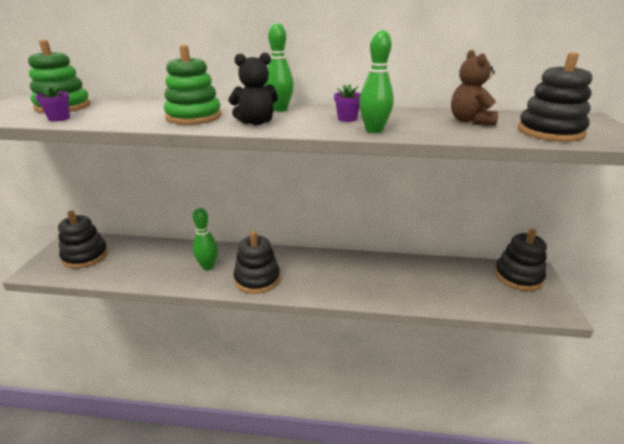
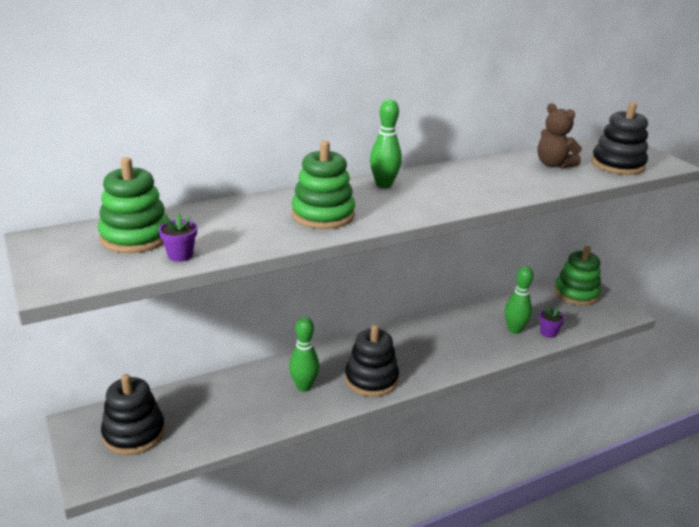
camera: 35 degrees left, 0 degrees up
black teddy bear [228,52,278,125] -> none
purple flower pot [334,84,361,122] -> purple flower pot moved to [539,306,565,338]
green bowling pin [359,30,394,133] -> green bowling pin moved to [505,266,533,334]
black stacking toy [495,229,547,291] -> green stacking toy [554,246,601,306]

